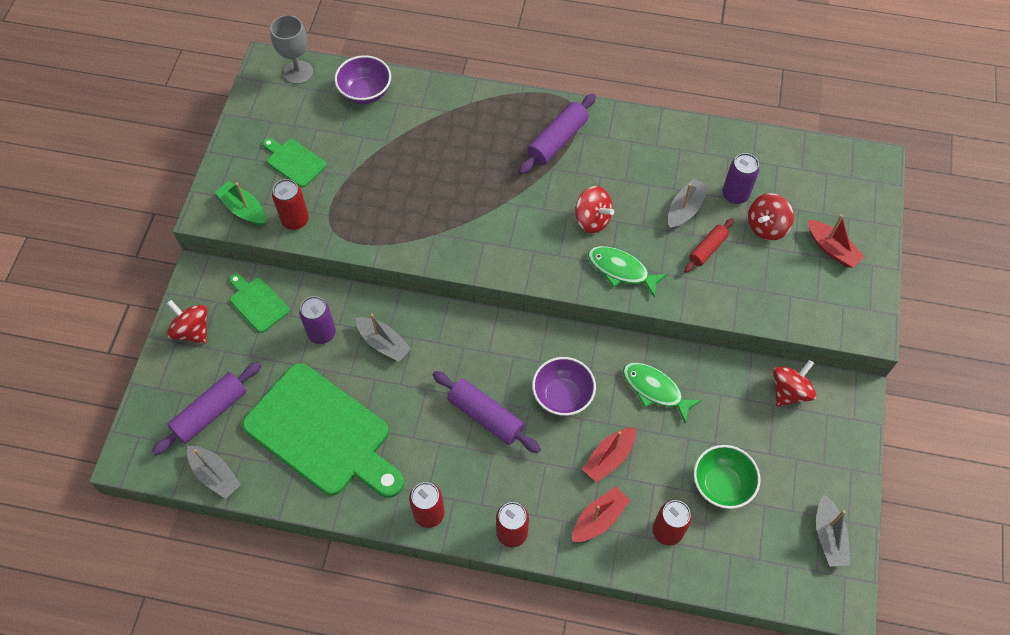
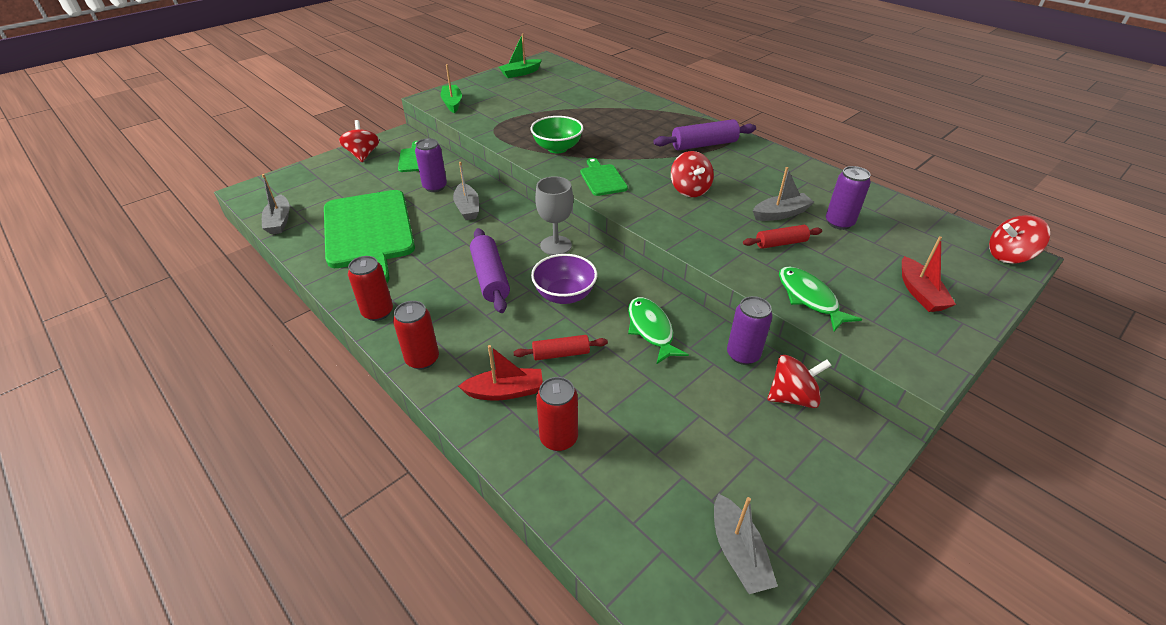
camera: 35 degrees right, 20 degrees down
purple rolling pin [151,362,261,456] -> none
green cutting board [262,138,326,187] -> green cutting board moved to [580,158,628,196]
grey goblet [270,15,313,84] -> grey goblet moved to [535,176,573,255]
red can [272,179,309,230] -> none
purple bowl [335,55,391,104] -> none
red boat [582,427,636,482] -> red rolling pin [513,335,608,360]
green fish [588,246,668,298] -> green fish moved to [779,267,862,331]
green bowl [694,445,760,509] -> green bowl moved to [530,116,584,153]
red spinning top [748,193,794,241] -> red spinning top moved to [989,215,1050,264]
grey boat [816,494,850,567] -> grey boat turned 45 degrees counterclockwise [714,493,778,594]
none -> green boat [499,33,542,78]
none -> purple can [727,296,773,365]

